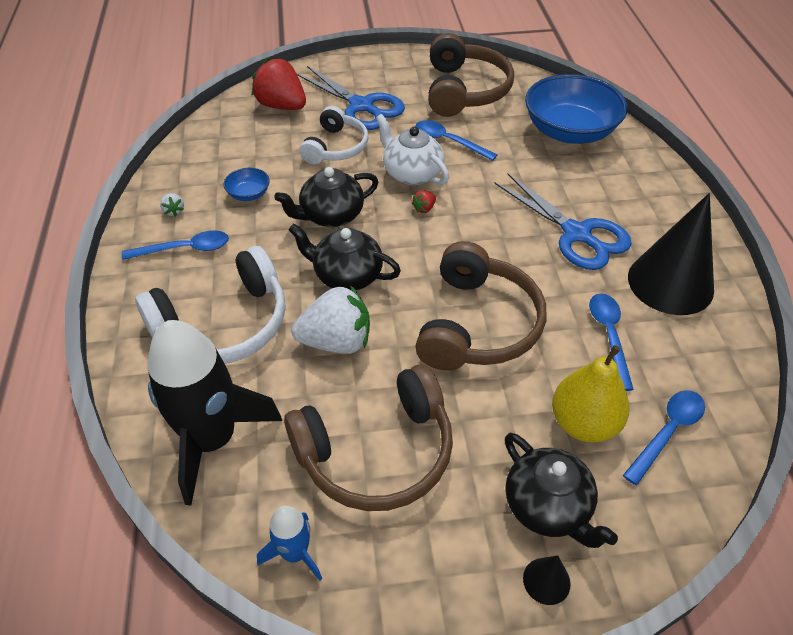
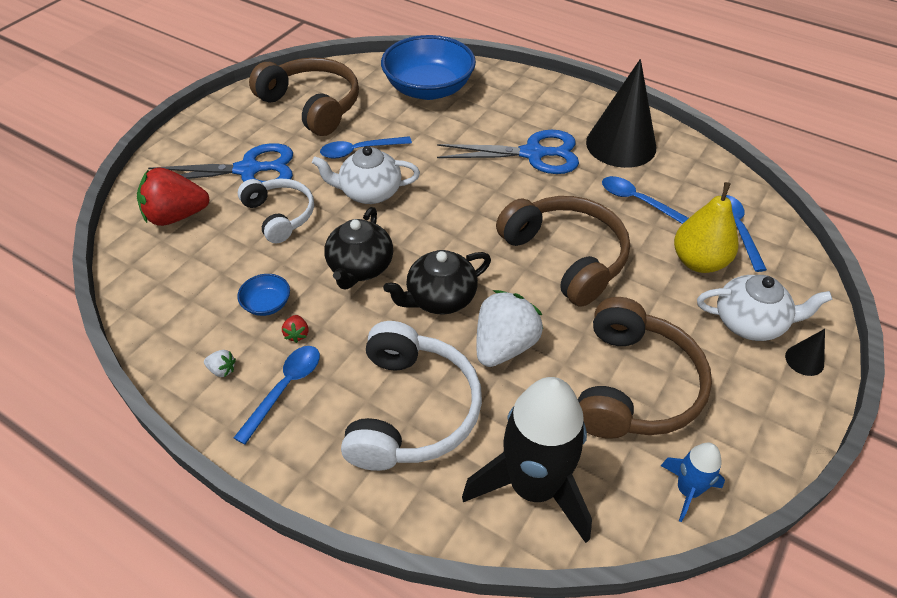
camera: 50 degrees left, 0 degrees up
red strawberry [411,191,436,213] -> red strawberry moved to [282,315,308,343]
black teapot [505,433,618,548] -> white teapot [697,275,832,341]

